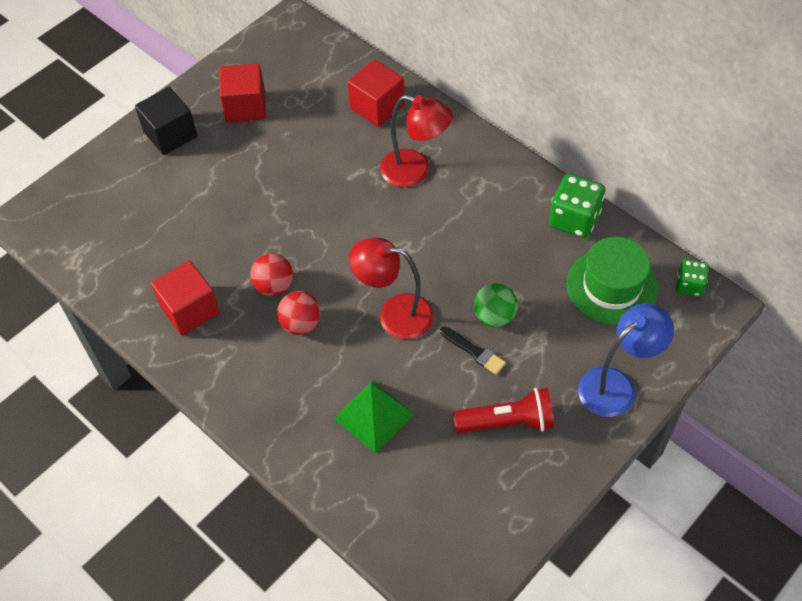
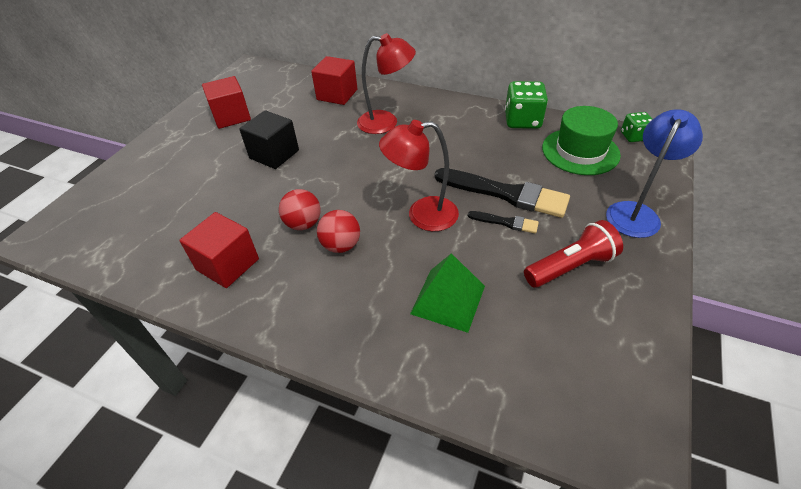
camera: 20 degrees left, 10 degrees down
black cube [135,87,197,155] -> black cube moved to [239,110,299,169]
green ball [474,283,518,327] -> black brush [434,168,570,218]

